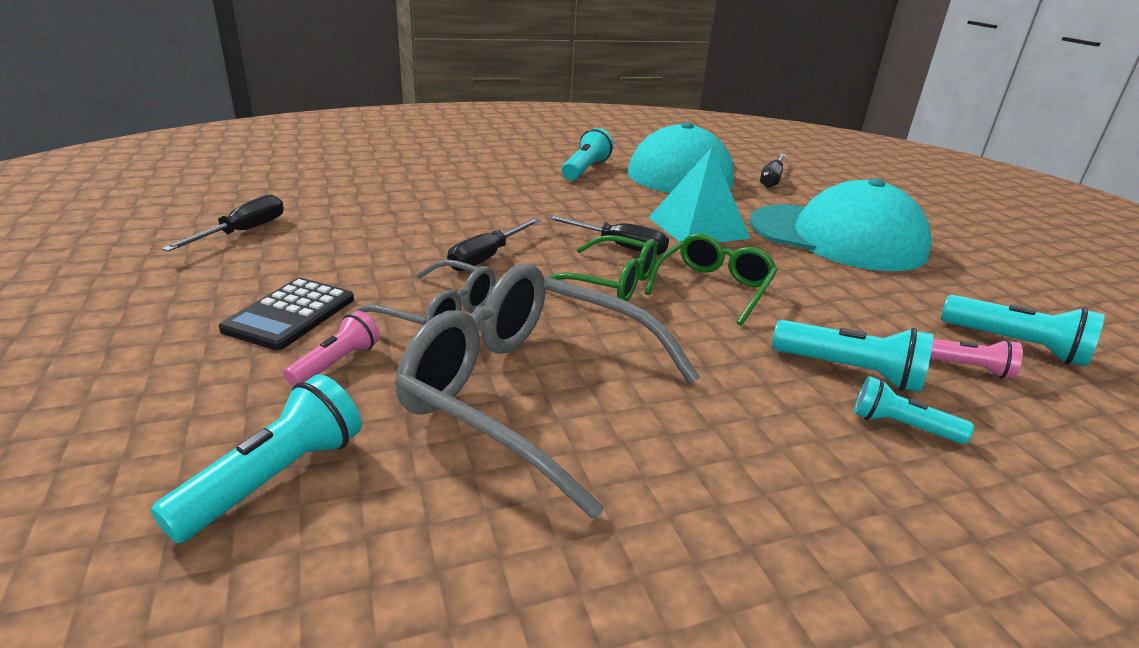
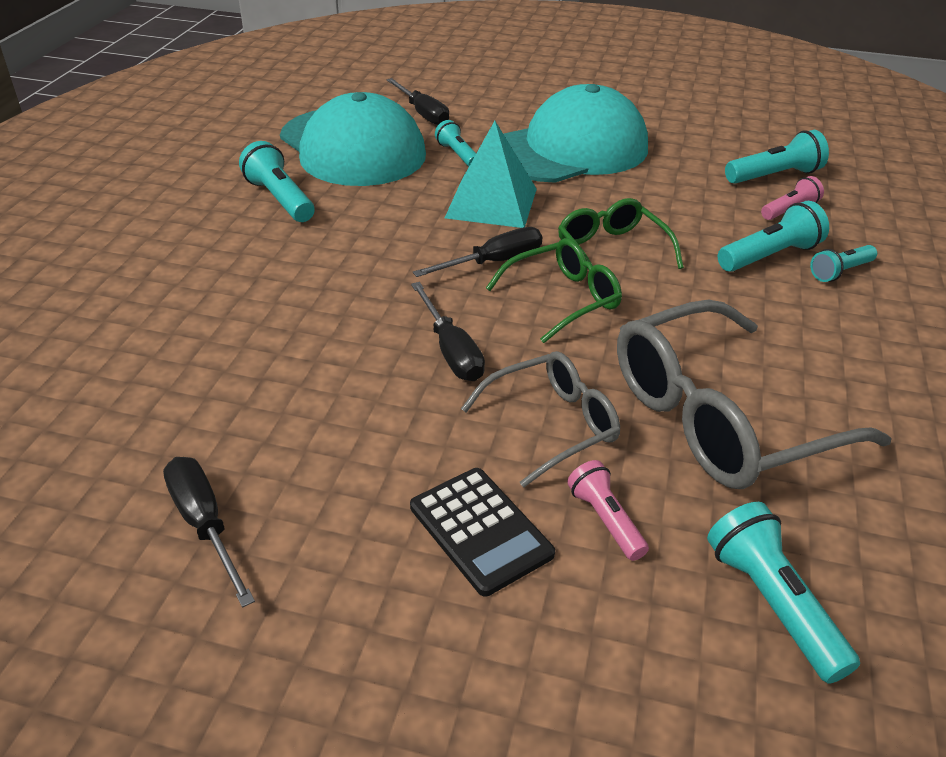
camera: 55 degrees left, 10 degrees up
none -> turquoise flashlight [435,120,476,167]

